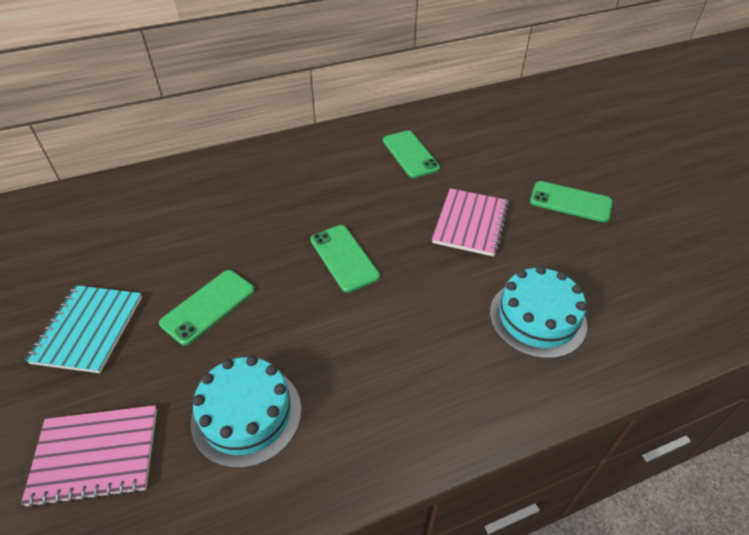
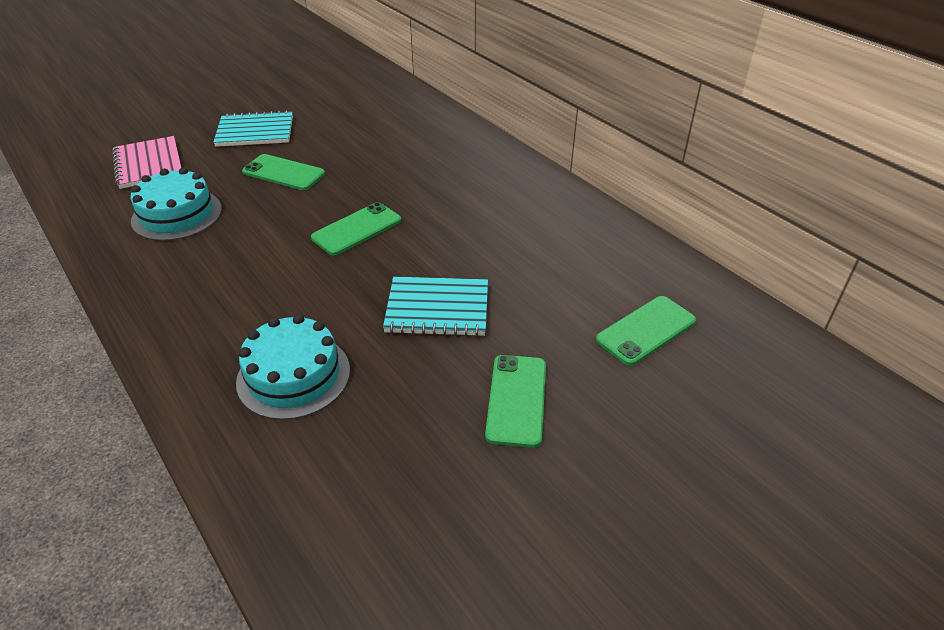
camera: 75 degrees right, 5 degrees down
green phone [383,131,440,178] -> green phone moved to [596,296,696,366]
pink notebook [432,188,509,257] -> turquoise notebook [383,277,488,337]

